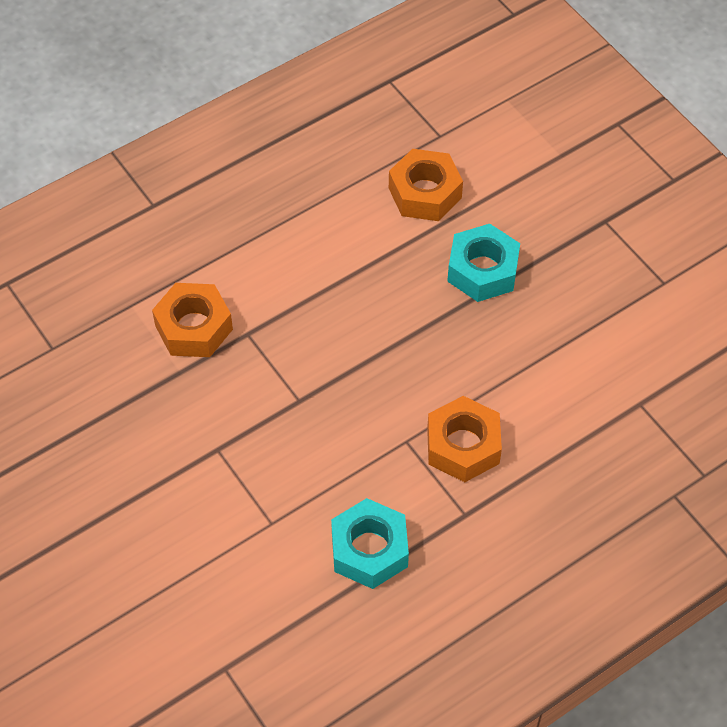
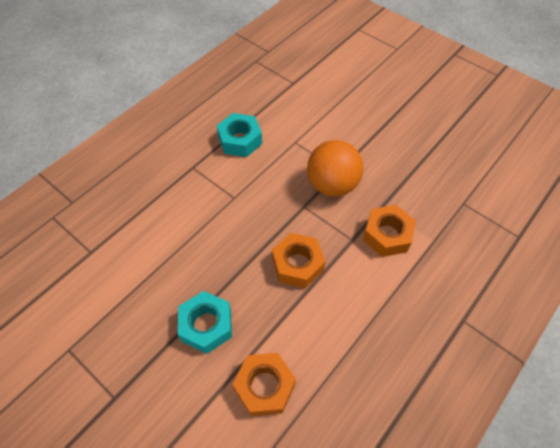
camera: 165 degrees right, 0 degrees up
orange nut [427,396,502,482] -> orange nut moved to [272,233,325,288]
none -> orange ball [307,140,364,197]

